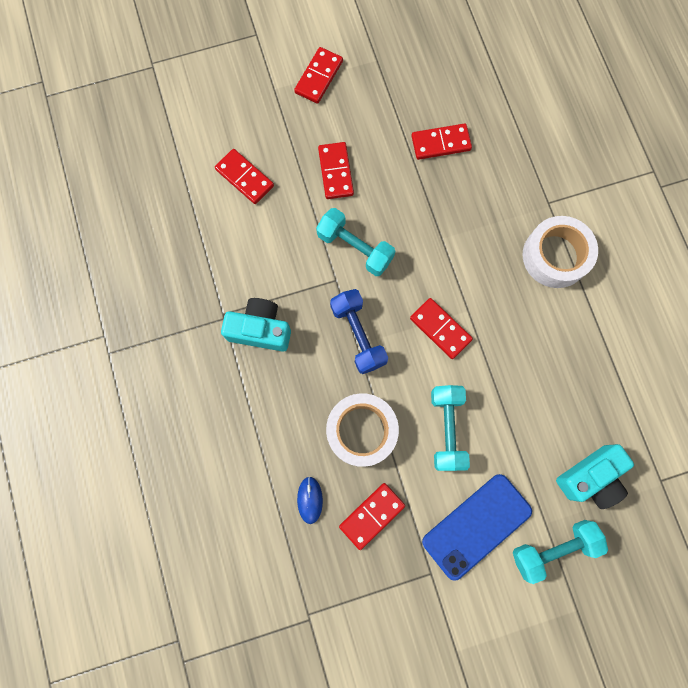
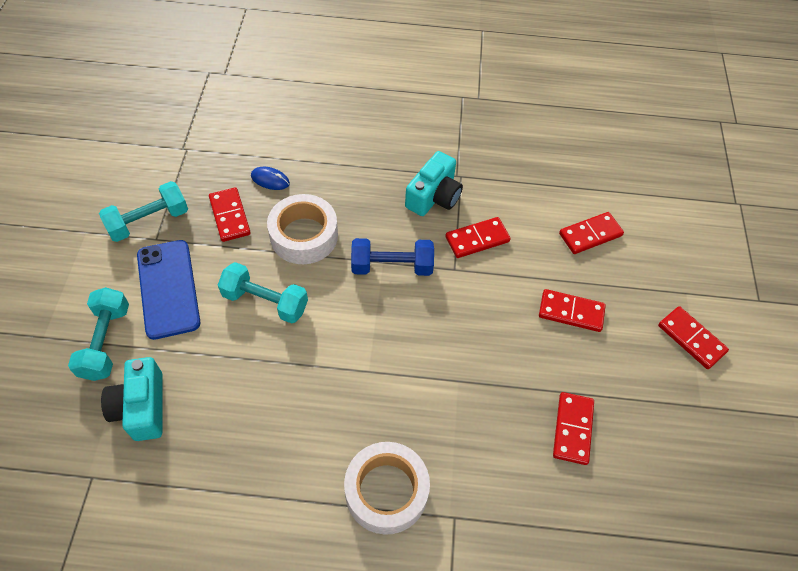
camera: 110 degrees right, 20 degrees down
turquoise dumbbell [316,208,395,276] -> turquoise dumbbell moved to [99,181,188,242]
red domino [410,298,473,359] -> red domino moved to [446,217,511,258]

